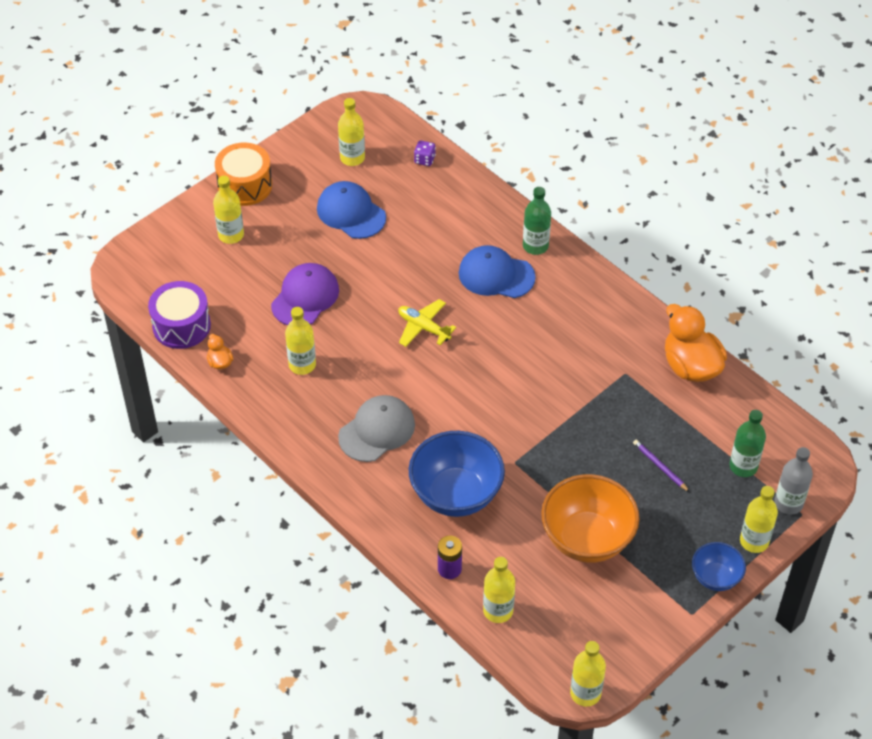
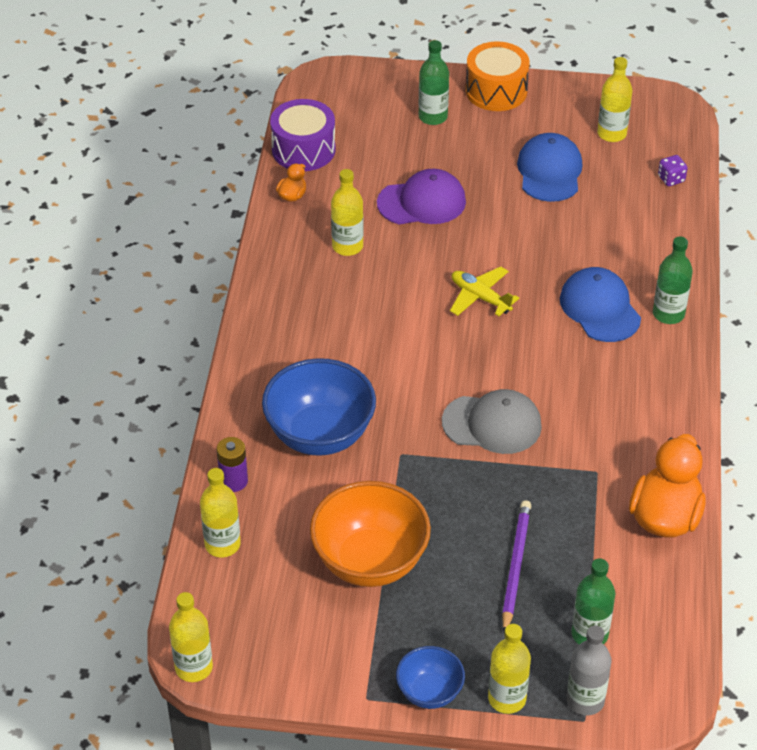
camera: 50 degrees right, 5 degrees down
yellow bottle [213,176,244,244] -> green bottle [419,40,449,125]
grey cap [338,395,415,462] -> grey cap moved to [442,389,542,454]
yellow plane [398,299,456,347] -> yellow plane turned 45 degrees counterclockwise [450,266,519,316]
purple pencil [633,440,690,492] -> purple pencil [502,500,531,634], size x1.61

